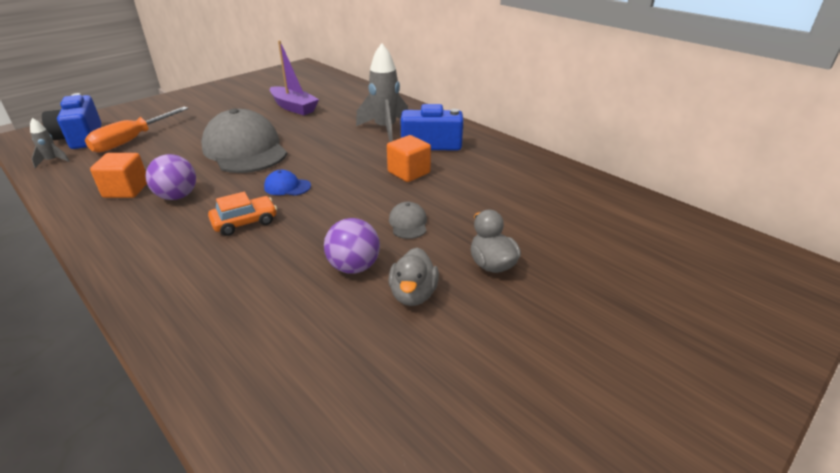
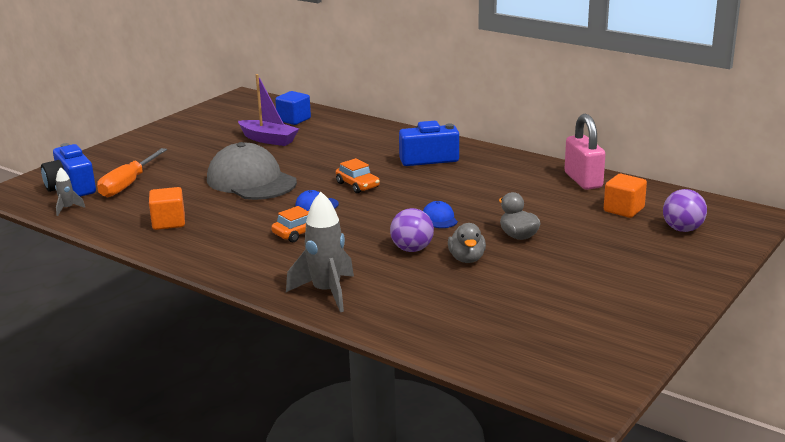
camera: 10 degrees left, 10 degrees down
purple ball [145,154,196,200] -> purple ball moved to [663,189,707,232]
grey rocket [356,43,408,142] -> grey rocket moved to [286,192,354,312]
orange cube [387,135,431,182] -> orange cube moved to [604,174,647,218]
grey cap [389,202,427,239] -> blue cap [423,201,458,228]
none -> blue cube [275,91,311,125]
none -> orange car [336,158,380,193]
none -> pink padlock [565,114,605,190]

